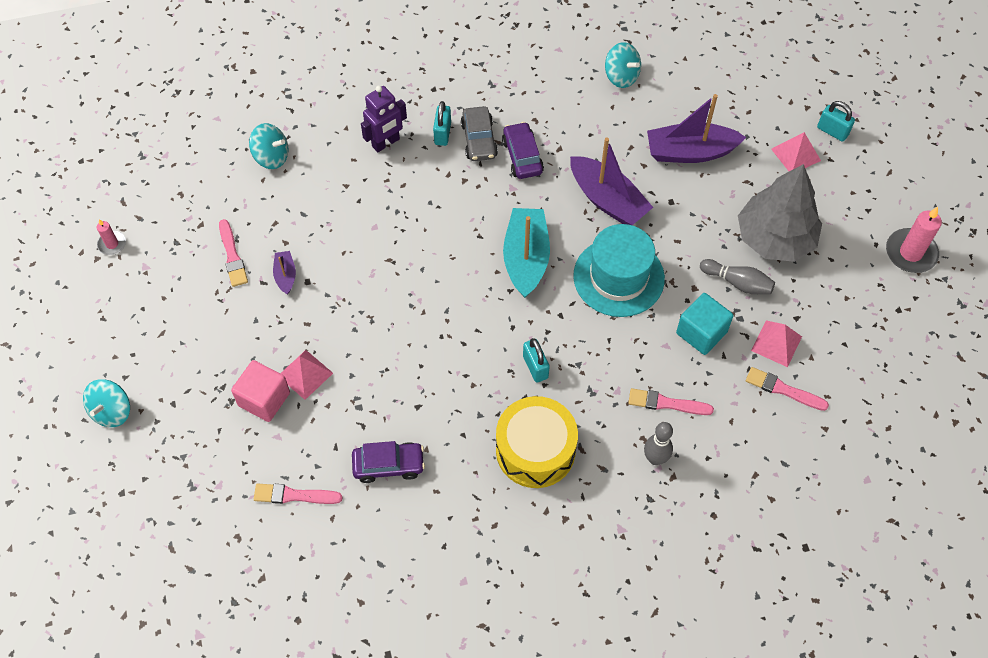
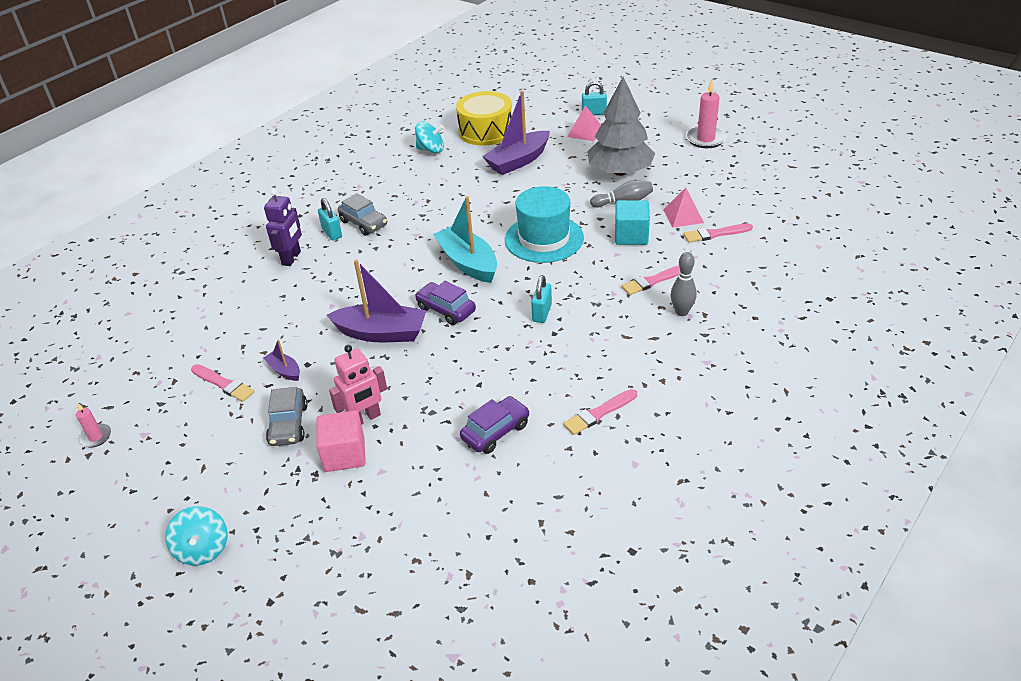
camera: 35 degrees left, 20 degrees down
turquoise spinning top [249,123,288,169] -> none
pink brush [254,484,342,504] -> pink brush moved to [563,389,637,435]
pink pyramid [280,350,333,400] -> pink robot [329,345,387,425]
yellow drum [496,396,578,488] -> yellow drum moved to [456,91,512,146]
purple car [502,122,544,179] -> purple car moved to [415,281,476,325]
turquoise padlock [523,338,550,382] -> turquoise padlock turned 75 degrees clockwise [531,275,552,323]
purple boat [570,138,653,225] -> purple boat moved to [327,260,427,342]
none -> grey car [266,387,308,446]

